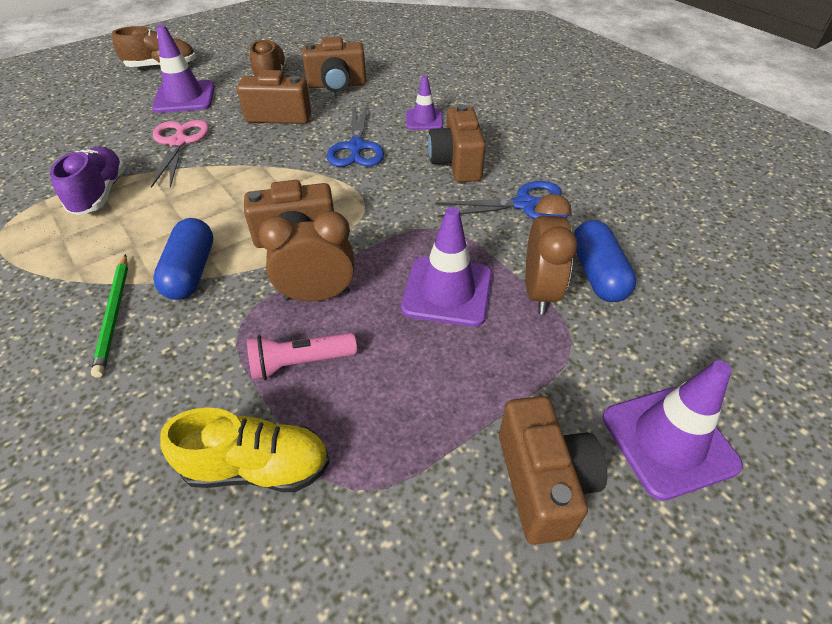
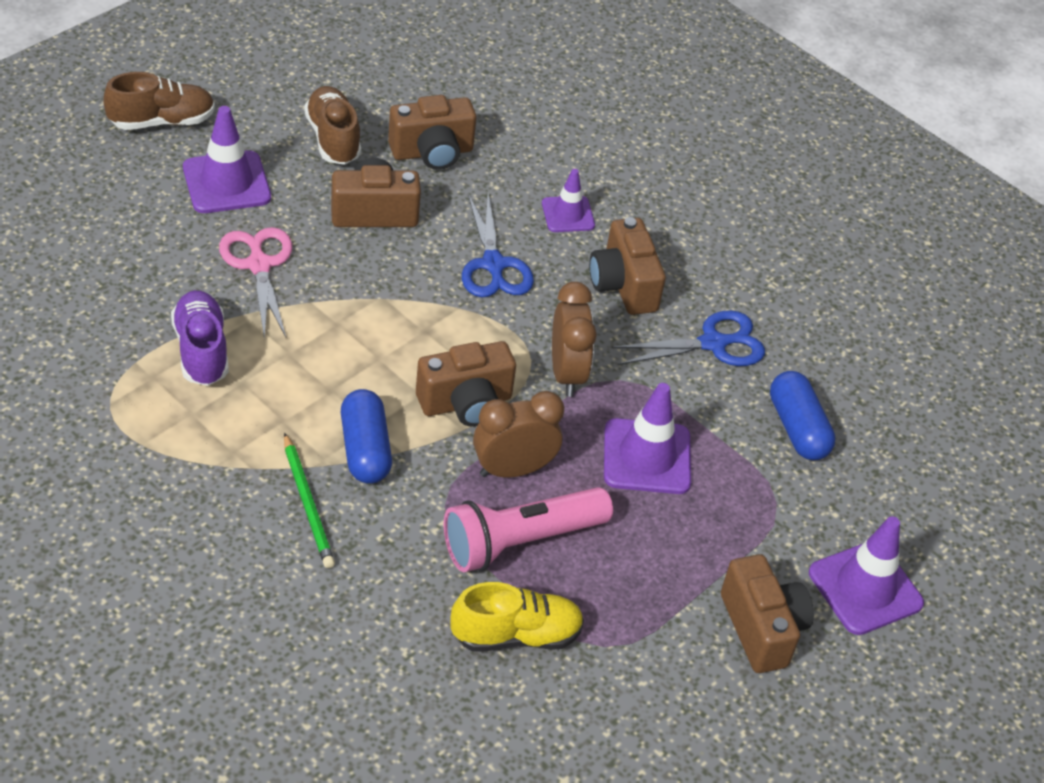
camera: 15 degrees left, 0 degrees up
pink flashlight [247,333,357,380] -> pink flashlight [444,487,613,572], size x1.64
brown clock [526,194,578,315] -> brown clock moved to [552,282,597,397]

